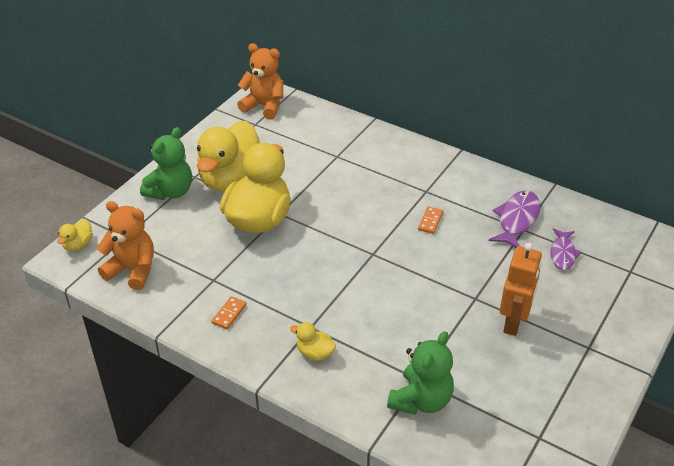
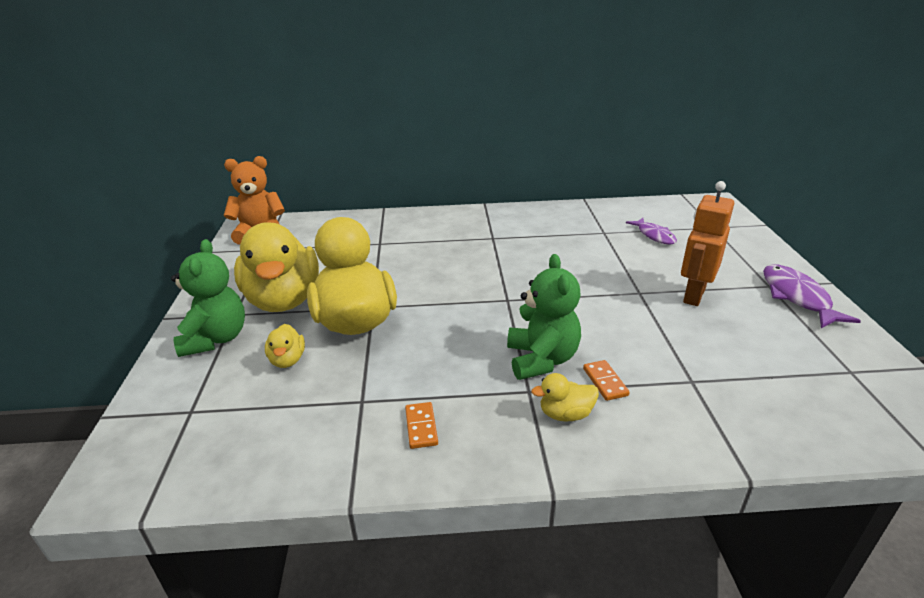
camera: 35 degrees left, 10 degrees down
yellow duck [57,219,93,251] -> yellow duck moved to [265,324,305,368]
orange teddy bear [97,201,154,290] -> none
green teddy bear [387,331,454,415] -> green teddy bear moved to [507,254,581,380]
orange domino [418,206,443,234] -> orange domino moved to [583,360,630,401]
purple fish [489,190,540,248] -> purple fish moved to [763,264,861,328]
orange robot [500,243,542,336] -> orange robot turned 135 degrees counterclockwise [681,181,734,306]

